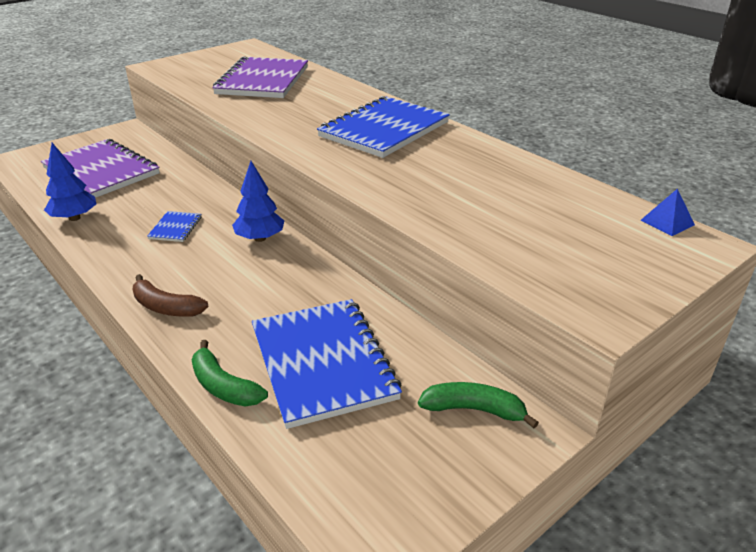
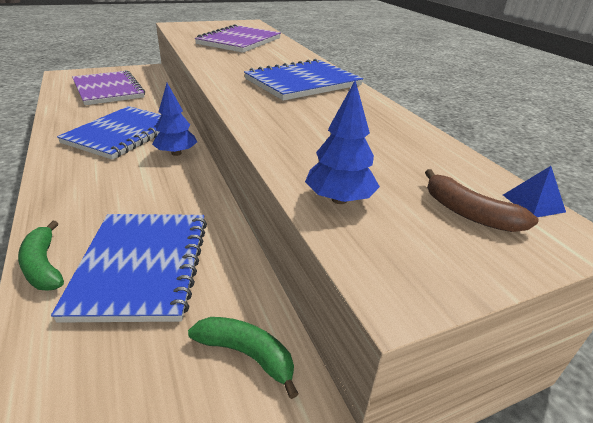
camera: 15 degrees right, 0 degrees up
blue tree [44,143,96,221] -> blue tree moved to [305,80,380,204]
brown banana [133,274,208,317] -> brown banana moved to [425,169,539,232]
blue notebook [147,211,201,242] -> blue notebook [57,106,161,160], size x2.31

